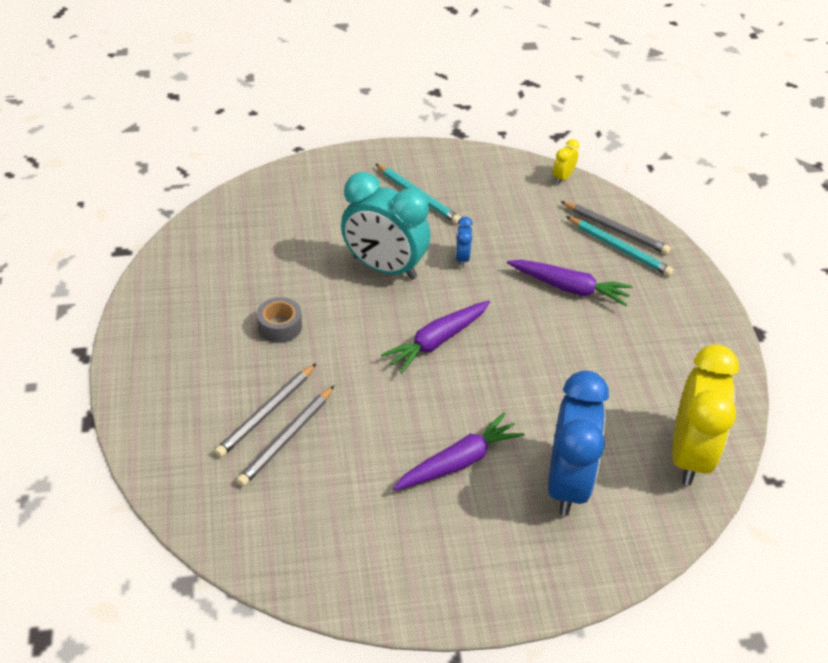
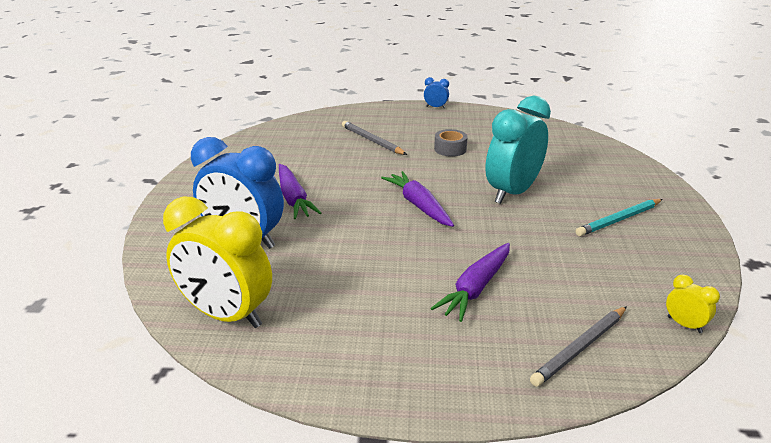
camera: 105 degrees right, 15 degrees down
grey pencil [236,386,334,487] -> none
blue clock [455,217,473,267] -> blue clock moved to [424,77,449,108]
turquoise pencil [566,216,674,276] -> none

